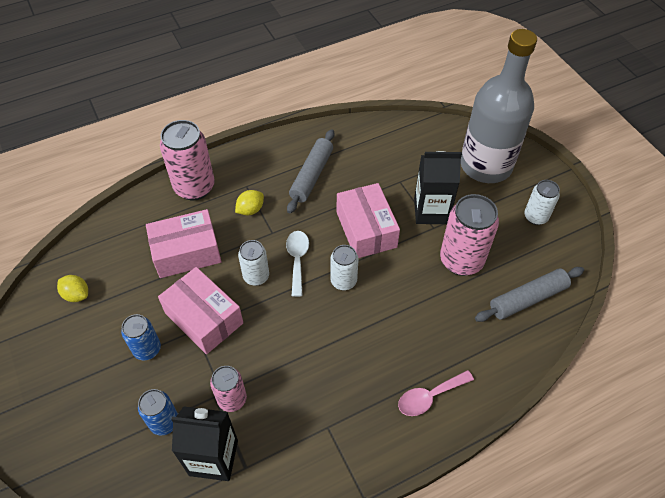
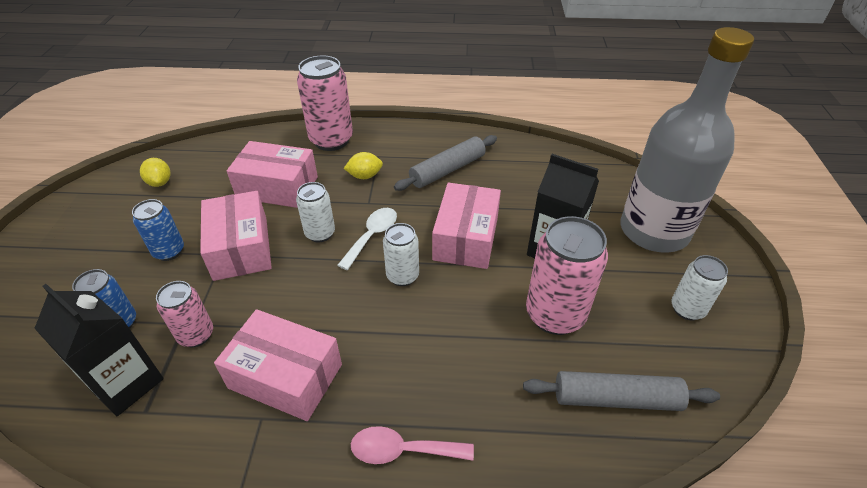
camera: 30 degrees right, 10 degrees down
none -> pink box [214,309,342,421]

